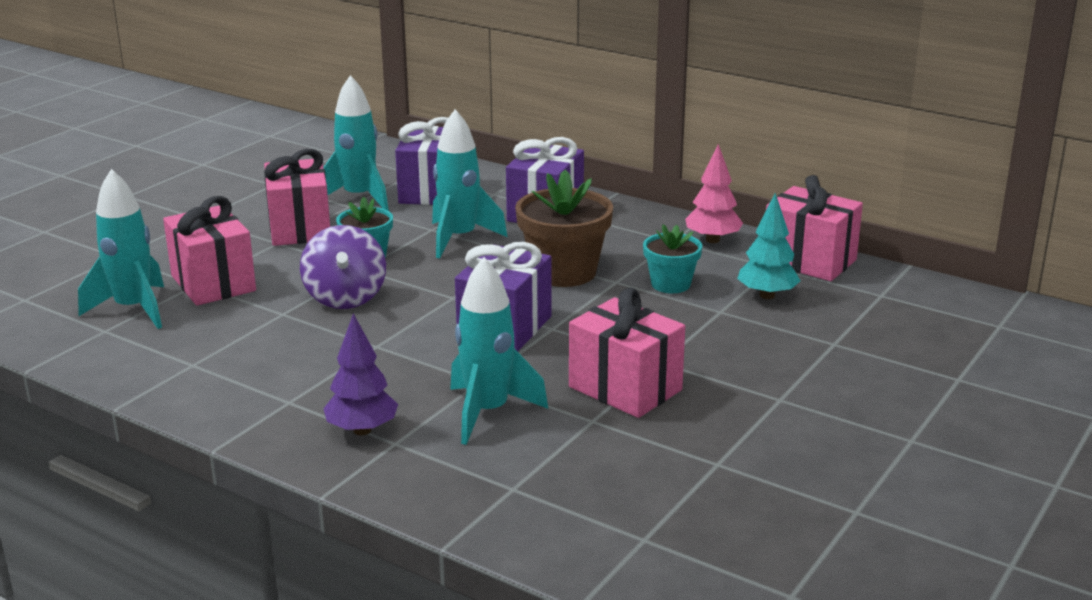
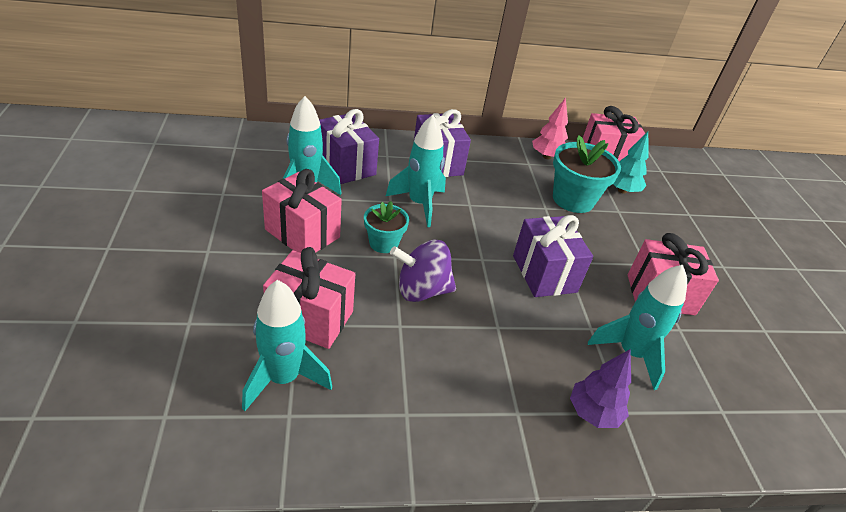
camera: 45 degrees left, 15 degrees up
purple spinning top [300,225,386,309] -> purple spinning top turned 135 degrees clockwise [390,240,456,302]
brown flower pot [515,170,613,287] -> none
turquoise flower pot [643,224,702,293] -> turquoise flower pot [553,135,621,213], size x1.67

